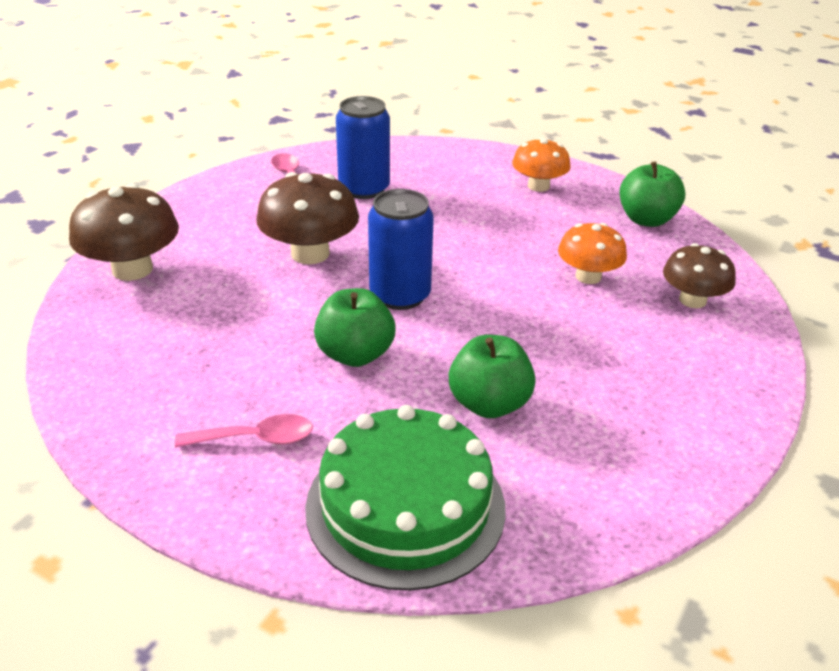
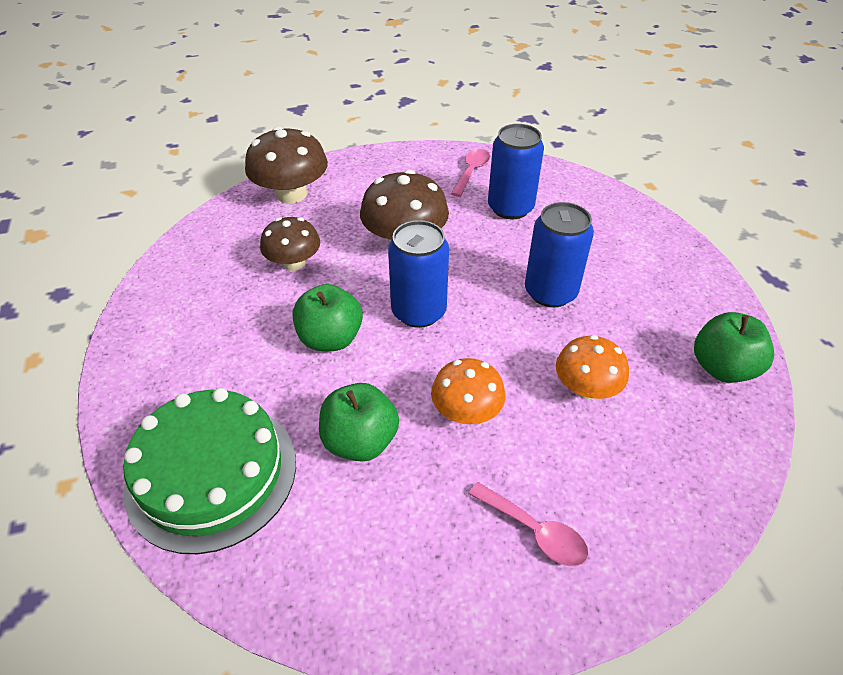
camera: 45 degrees right, 10 degrees up
pink spoon [175,414,313,447] -> pink spoon moved to [469,482,589,566]
orange mushroom [512,138,571,192] -> orange mushroom moved to [431,358,506,424]
brown mushroom [663,243,736,308] -> brown mushroom moved to [260,217,320,271]
none -> blue can [525,202,594,307]

